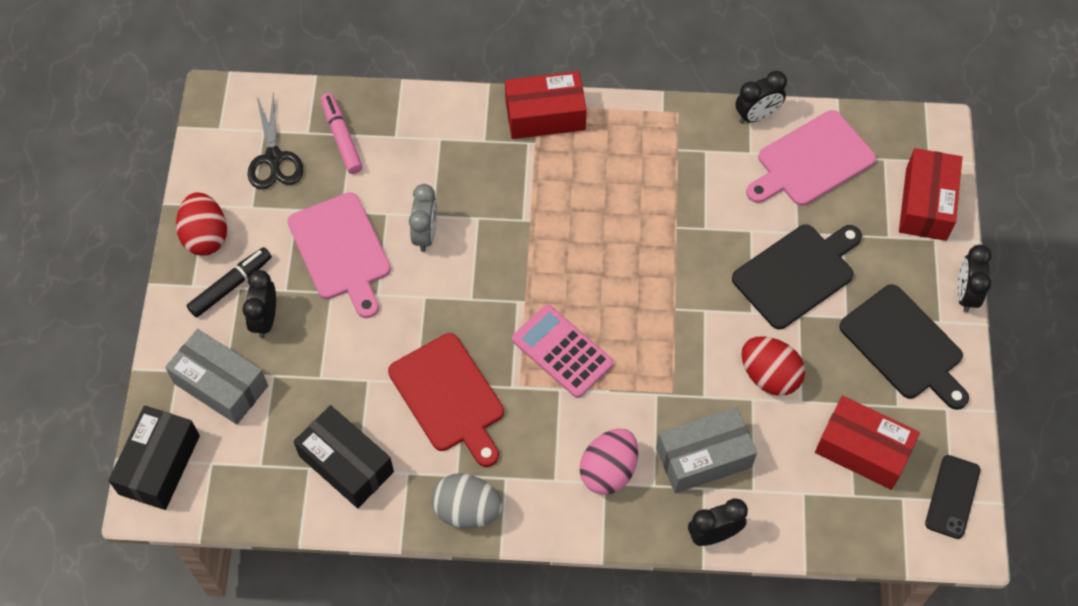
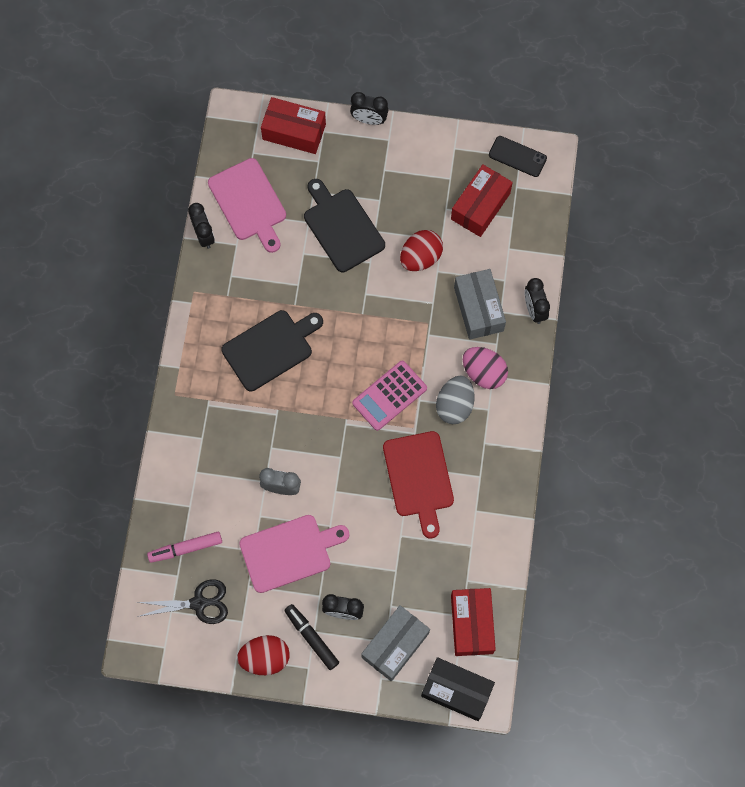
camera: 85 degrees left, 10 degrees up
black box [293,405,394,508] -> none
red cutting board [388,333,504,467] -> red cutting board turned 105 degrees clockwise [383,431,454,538]
grey egg [432,473,503,528] -> grey egg moved to [436,376,475,424]
red box [505,71,587,139] -> red box moved to [451,588,496,656]
black cutting board [839,284,969,410] -> black cutting board moved to [221,310,323,391]

